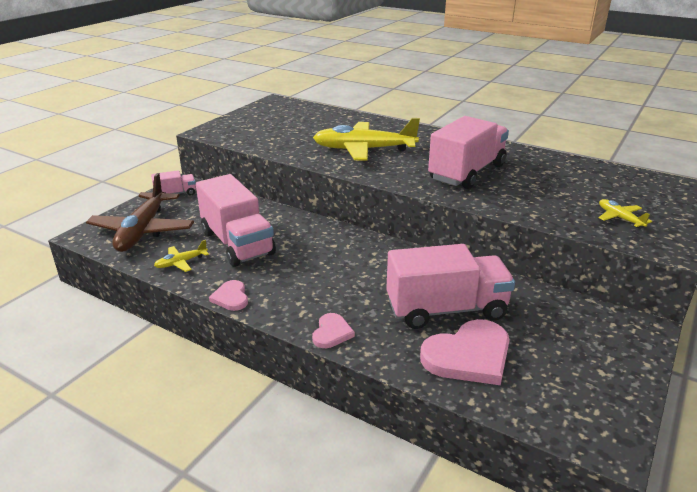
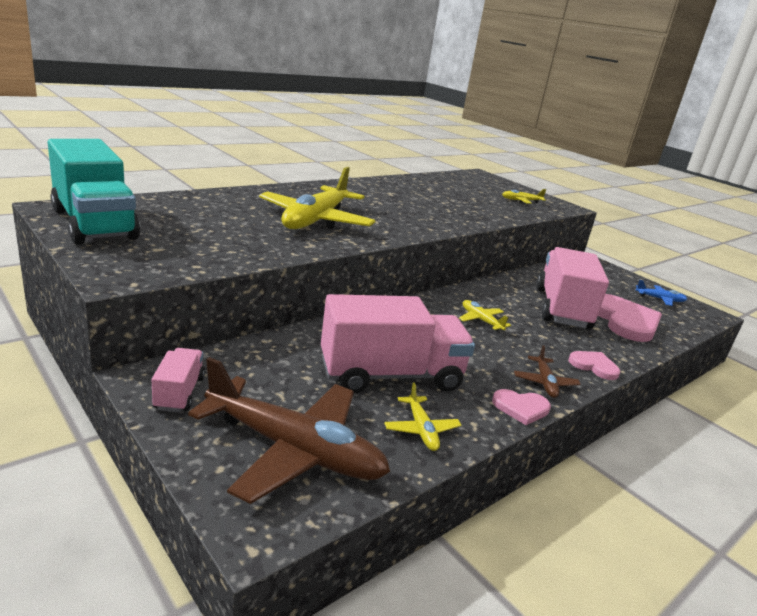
camera: 75 degrees left, 5 degrees down
pink truck [428,116,509,189] -> none
none -> turquoise truck [48,139,140,245]
none -> yellow plane [459,300,511,331]
none -> brown plane [514,345,581,398]
none -> blue plane [636,280,687,306]

